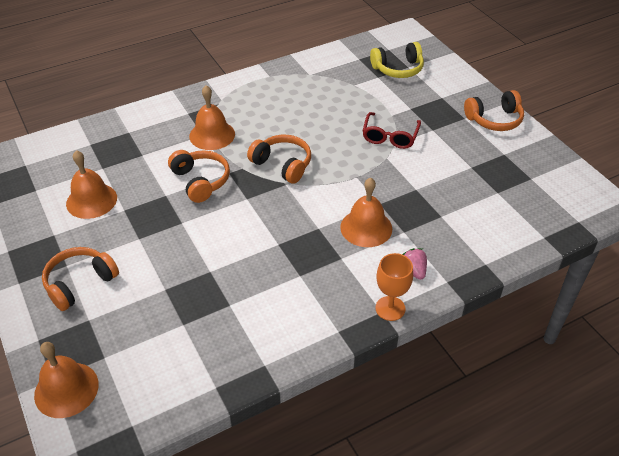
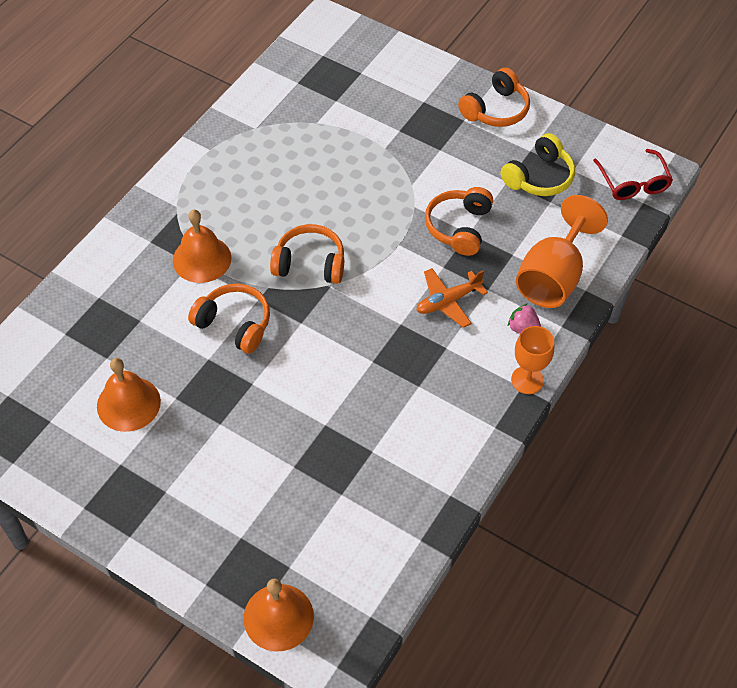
camera: 30 degrees left, 10 degrees up
orange headphones [42,247,119,311] -> orange headphones moved to [425,187,493,256]
orange bell [340,177,392,247] -> orange plane [417,268,488,328]
red glasses [363,112,421,149] -> red glasses moved to [593,149,673,200]
yellow headphones [370,42,424,78] -> yellow headphones moved to [501,133,575,196]
none -> orange goblet [516,195,608,308]

